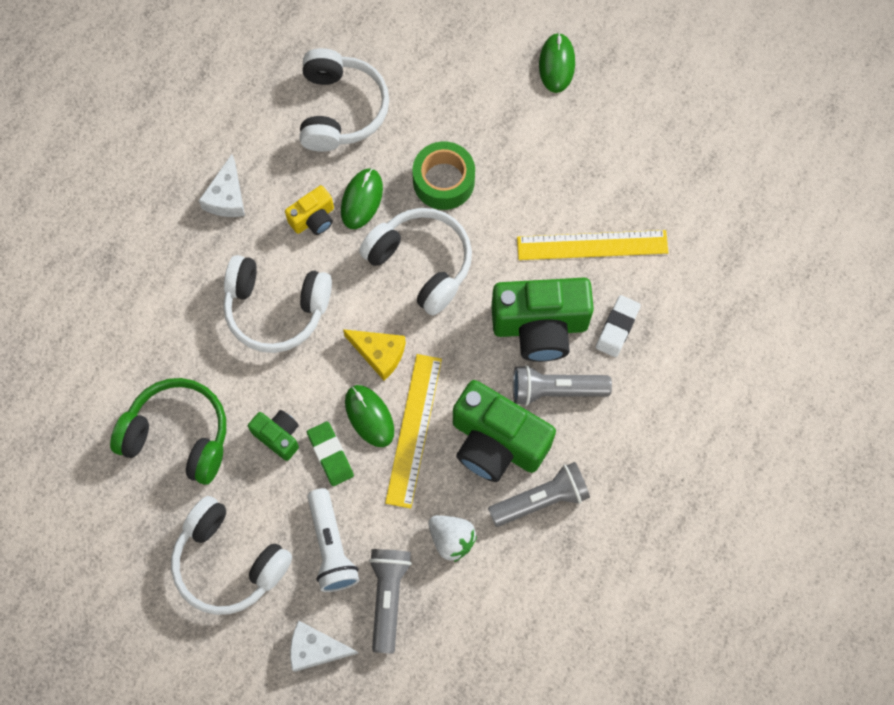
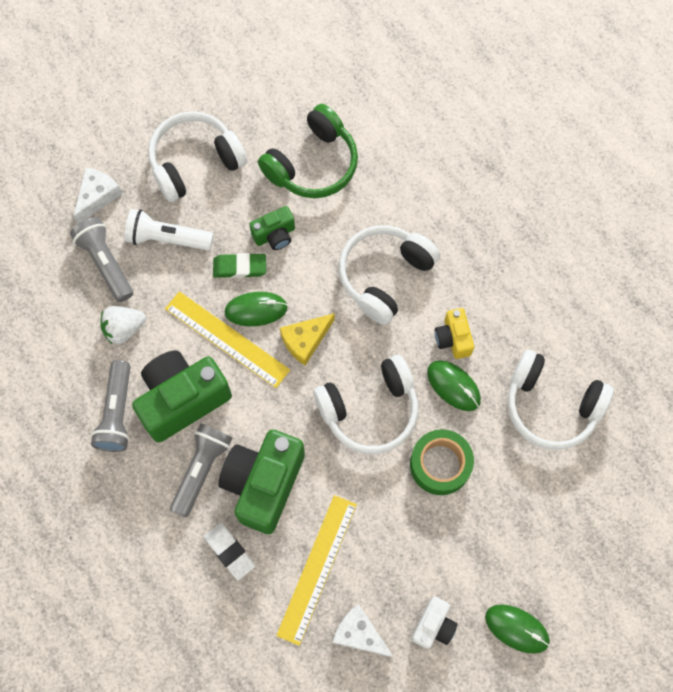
camera: 115 degrees right, 0 degrees up
white cheese [199,154,245,217] -> white cheese moved to [333,604,394,658]
grey flashlight [369,549,412,654] -> grey flashlight turned 150 degrees counterclockwise [70,217,133,302]
none -> white camera [411,596,458,649]

